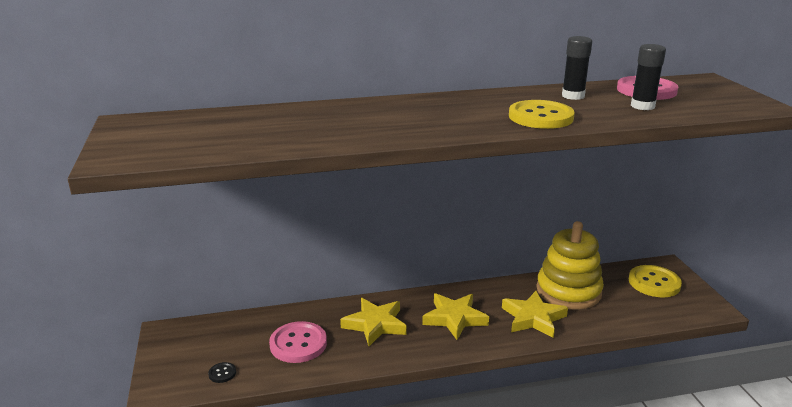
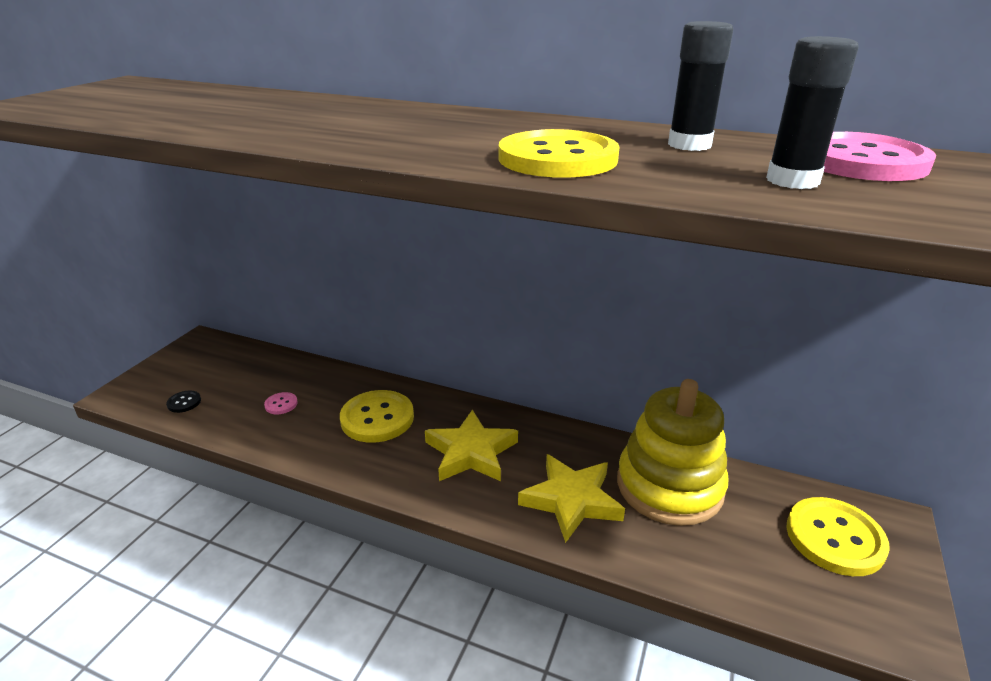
camera: 35 degrees right, 5 degrees up
pink button [269,321,327,363] -> pink button [264,392,298,414], size x0.45
yellow star [340,298,407,346] -> yellow button [340,390,414,443]

